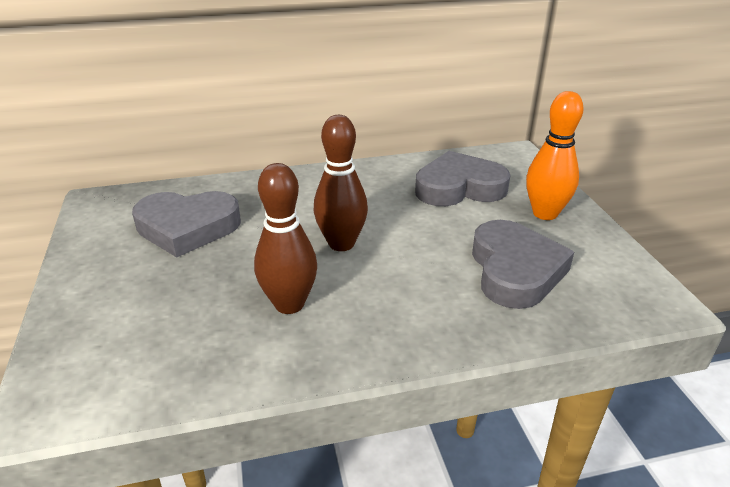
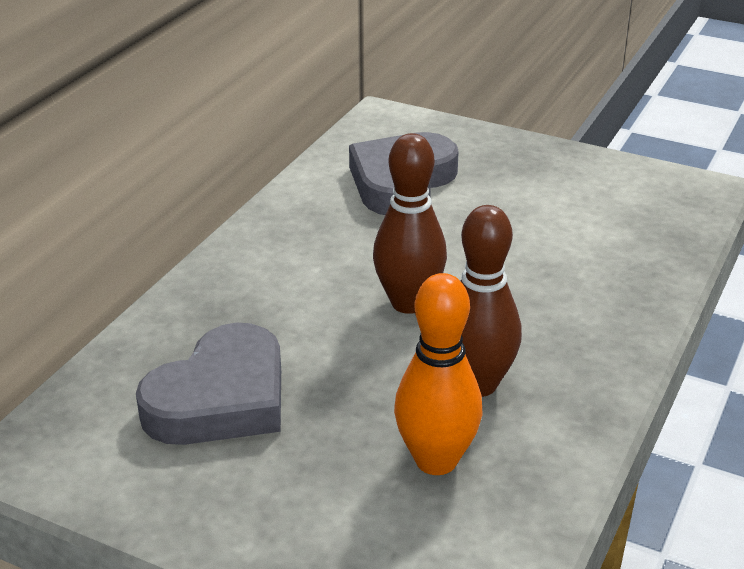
camera: 50 degrees left, 0 degrees up
grey heart [472,220,574,309] -> none
orange bowling pin [526,91,584,220] -> orange bowling pin moved to [394,273,483,475]

